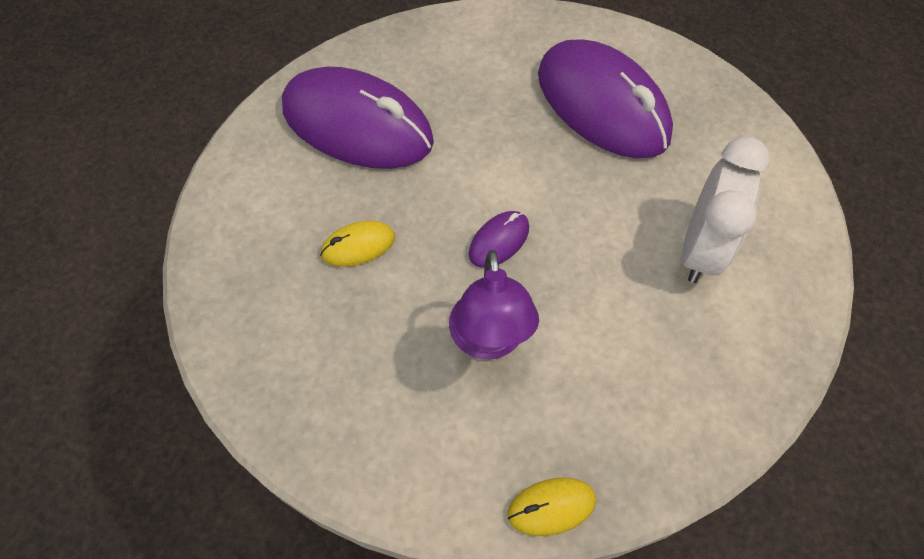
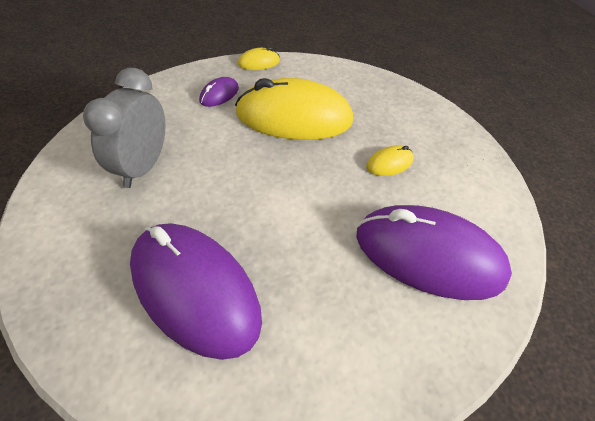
camera: 170 degrees right, 10 degrees down
purple lamp [449,250,539,360] -> yellow mouse [235,78,353,140]
purple mouse [469,211,529,268] -> purple mouse moved to [199,77,239,107]
white clock [682,136,770,283] -> grey clock [83,68,166,188]

